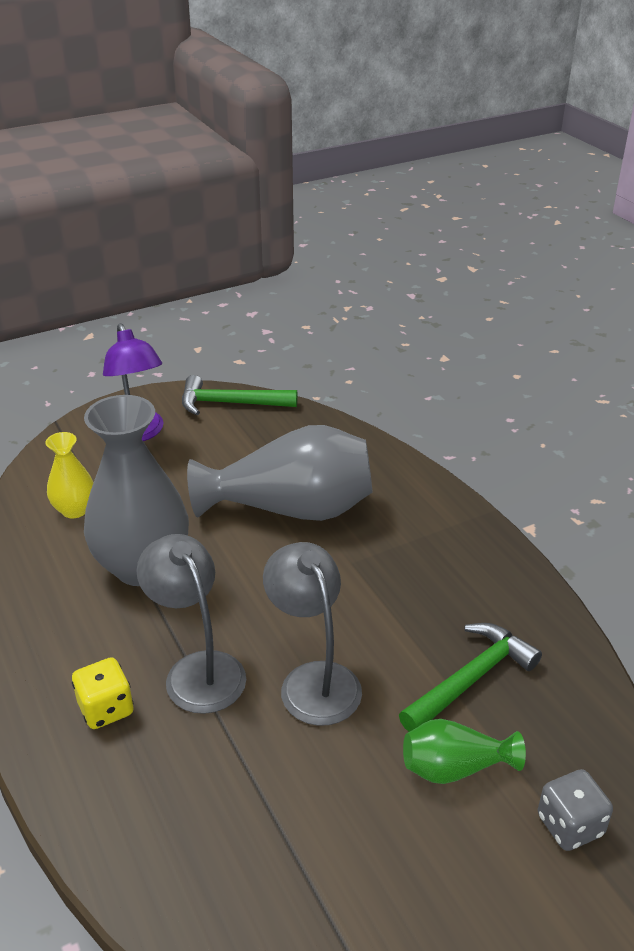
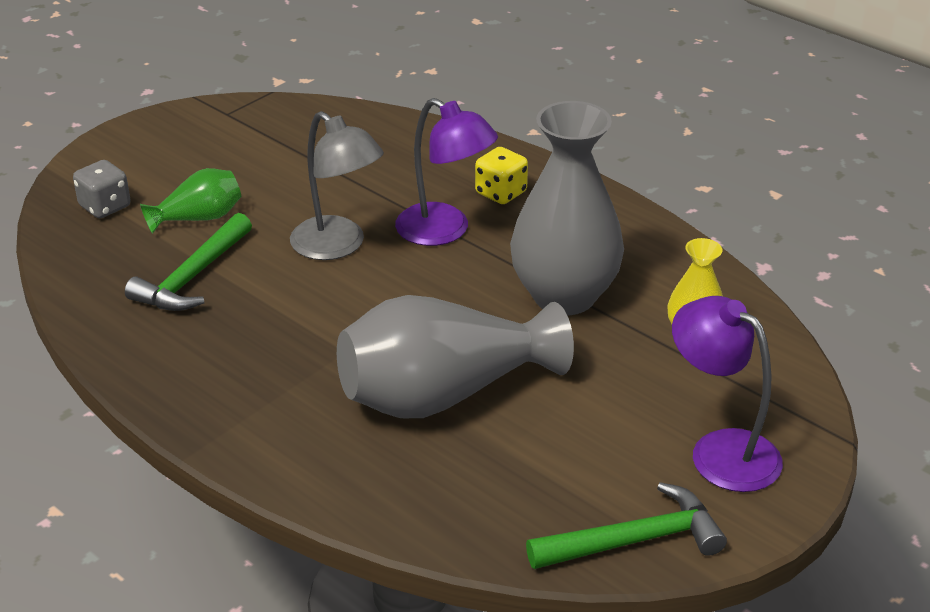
camera: 160 degrees right, 0 degrees up
grey lamp [137,534,246,714] -> purple lamp [395,98,498,246]

